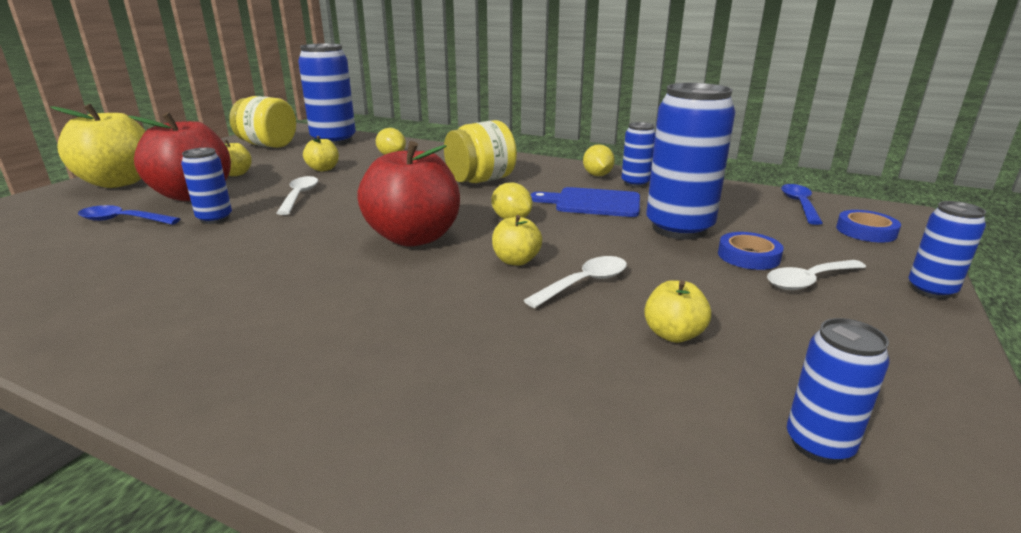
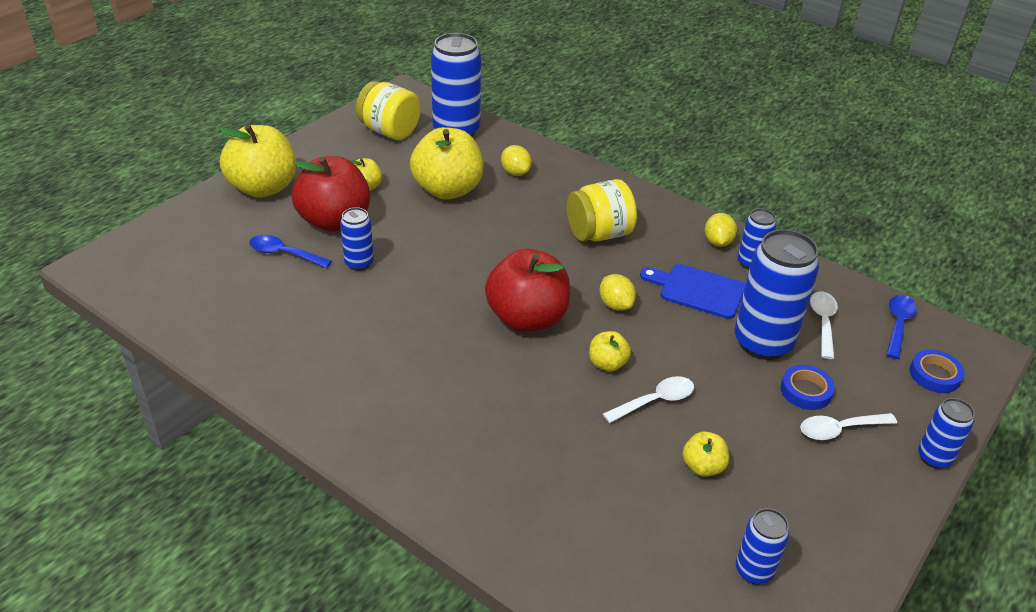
camera: 10 degrees right, 15 degrees up
white spoon [277,176,318,215] -> white spoon moved to [810,292,838,359]
yellow apple [303,136,339,171] -> yellow apple [410,127,483,200], size x2.13

